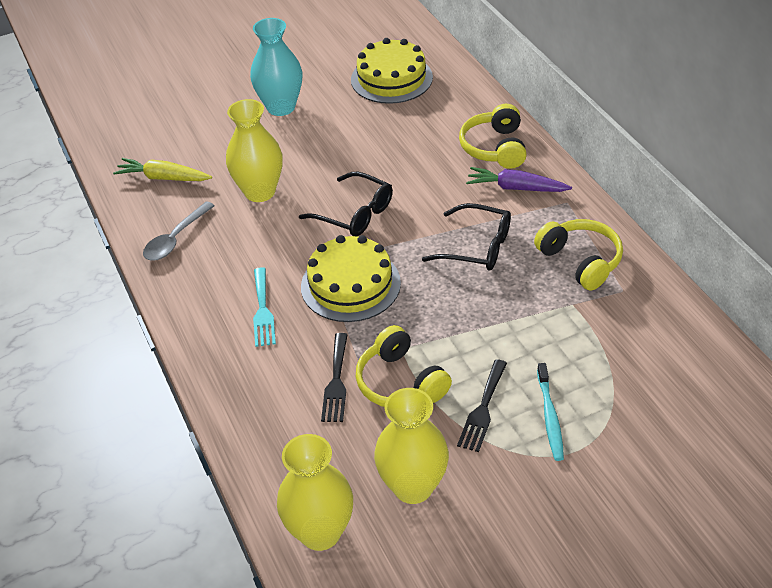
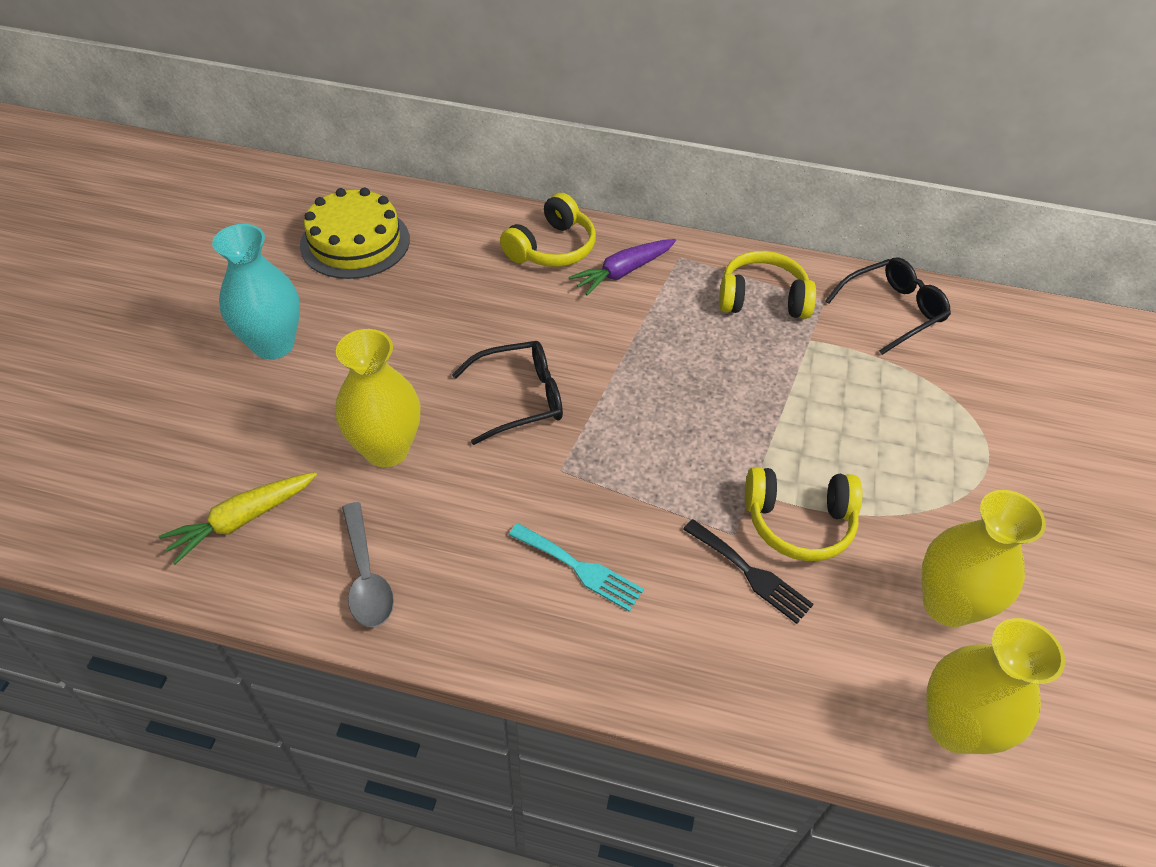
camera: 55 degrees left, 5 degrees up
yellow cake [301,235,401,322] -> none
black glasses [422,203,511,271] -> black glasses moved to [825,257,951,355]
black fork [457,359,507,452] -> none
yellow headphones [459,104,527,169] -> yellow headphones turned 90 degrees counterclockwise [500,193,596,267]
turquoise toothbrush [537,363,564,461] -> none

